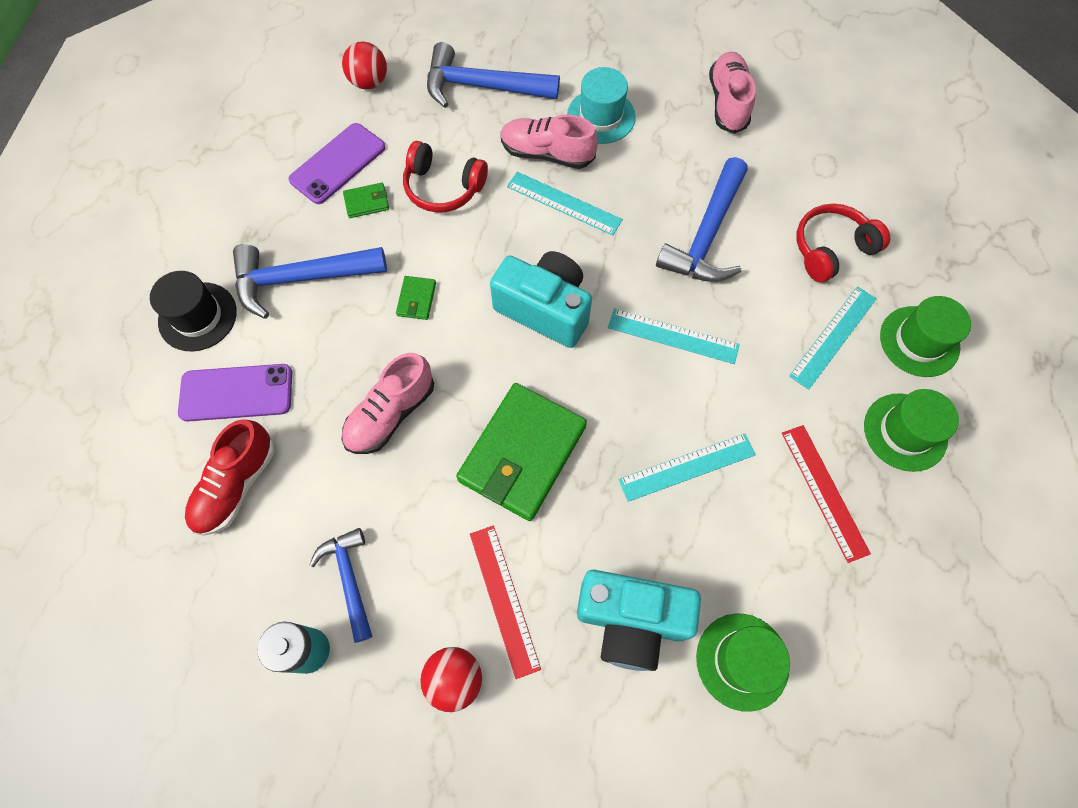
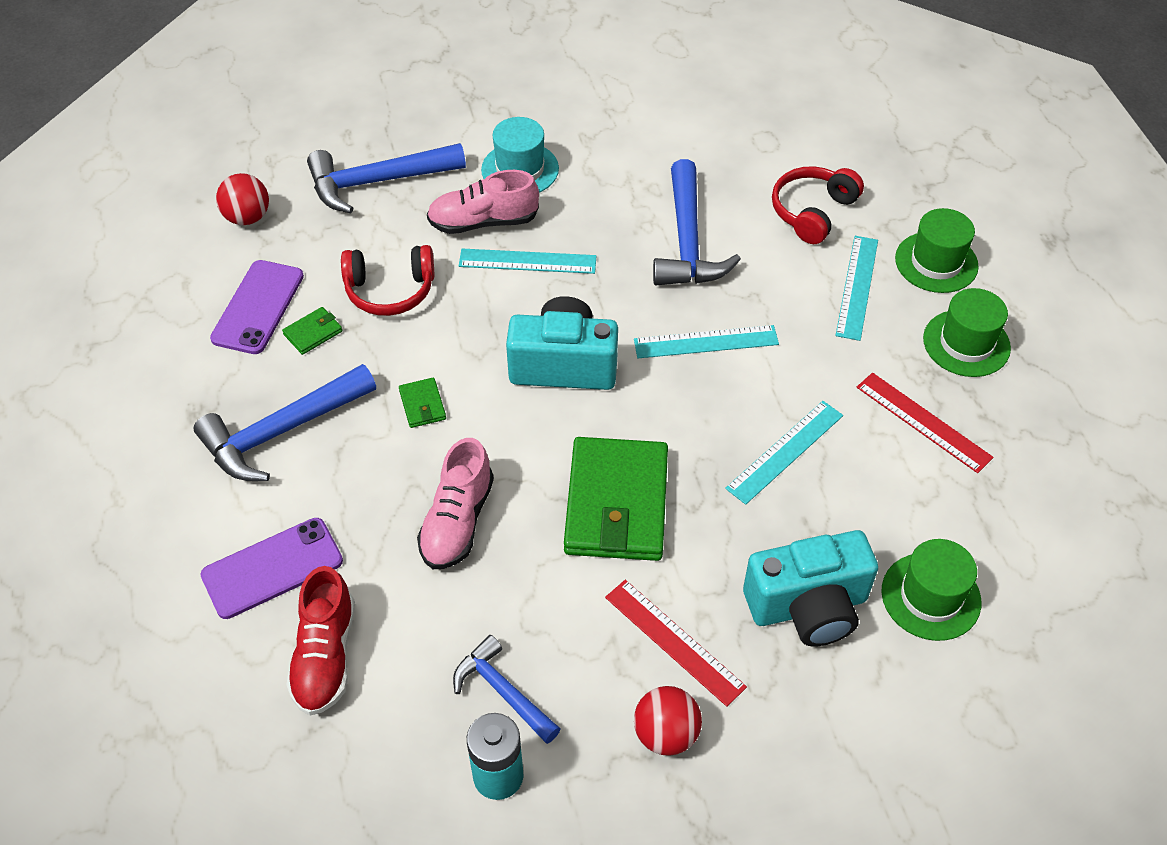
camera: 25 degrees left, 15 degrees down
black hat [150,271,237,351] -> none
pink shoe [709,51,756,134] -> none

